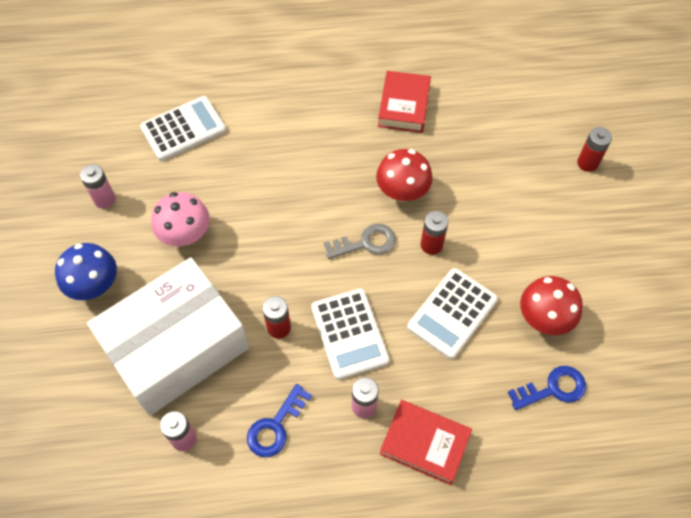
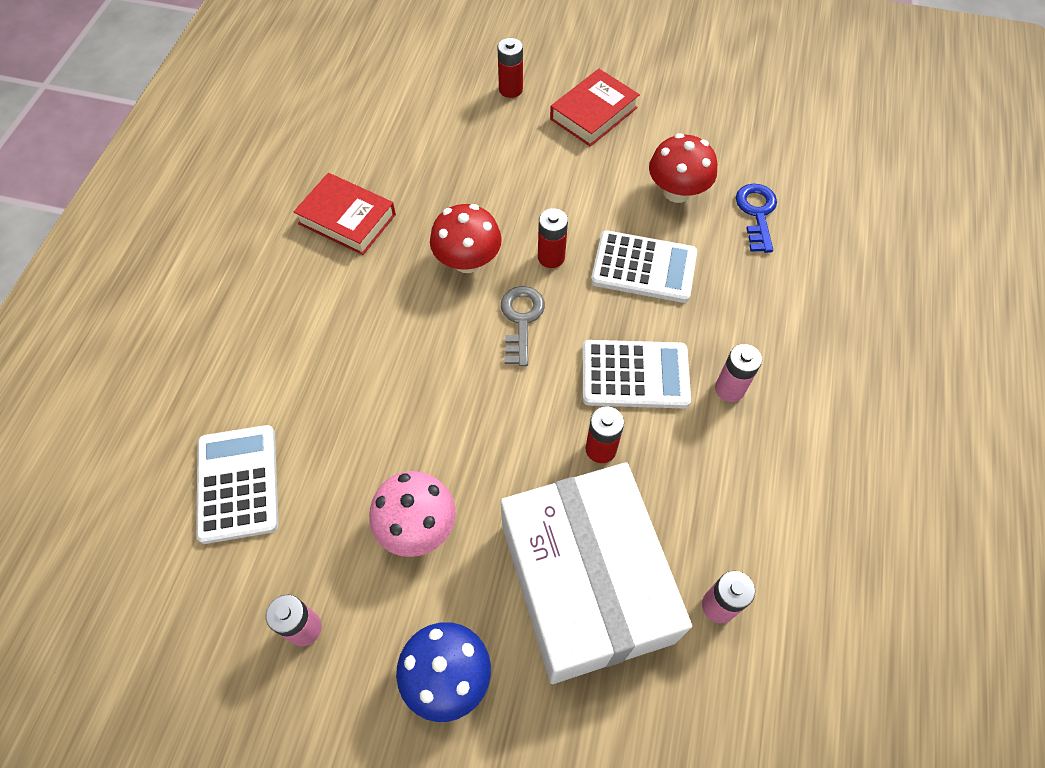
camera: 70 degrees left, 0 degrees up
blue key [247,384,312,457] -> none
red book [380,400,472,485] -> red book moved to [550,69,640,147]
white calculator [407,268,498,359] -> white calculator turned 45 degrees counterclockwise [591,230,697,303]

